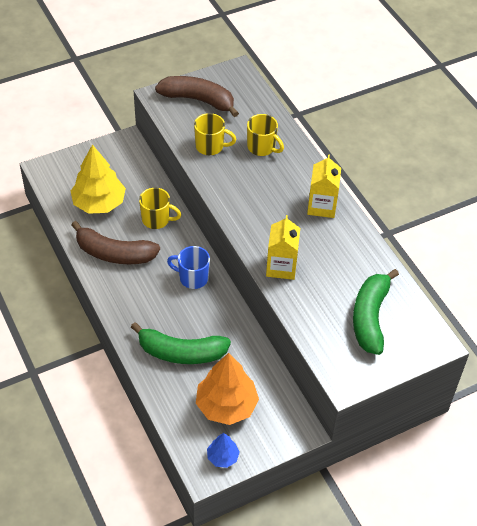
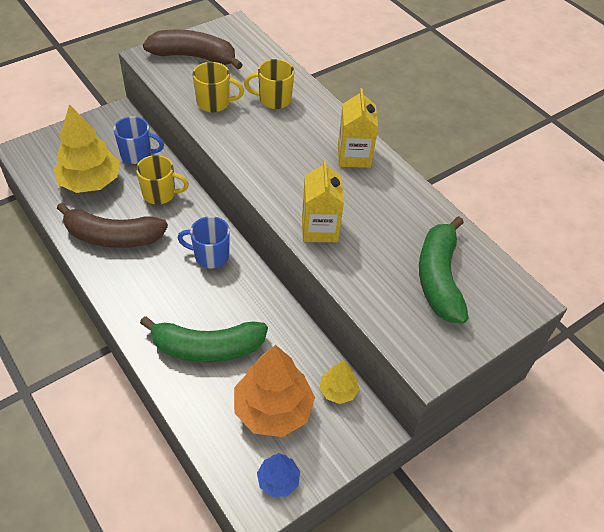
camera: 10 degrees left, 0 degrees up
yellow mug [247,114,284,156] -> yellow mug turned 150 degrees clockwise [244,59,294,109]
none -> blue mug [113,116,164,164]
none -> yellow tree [320,360,359,404]

